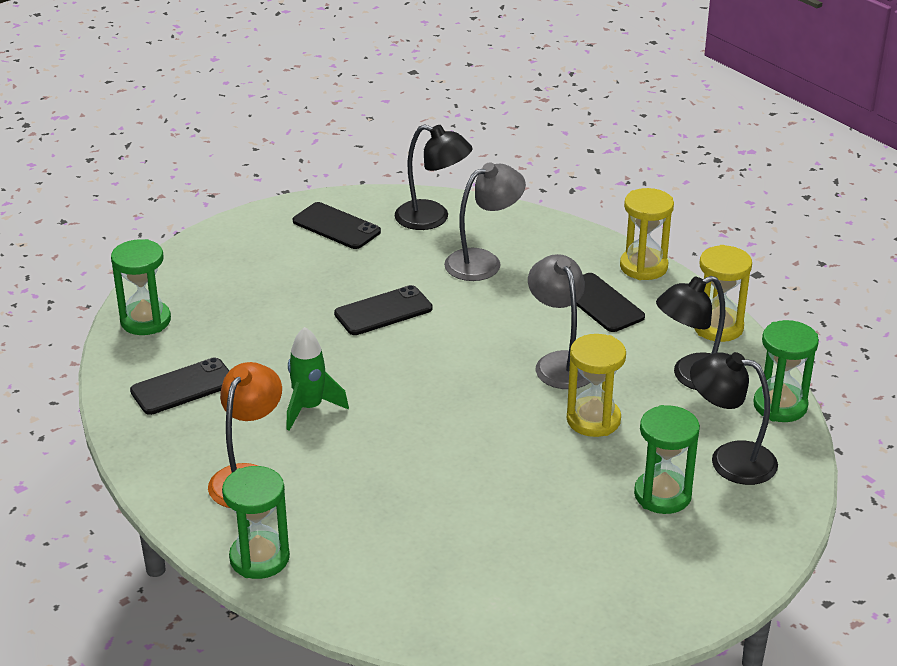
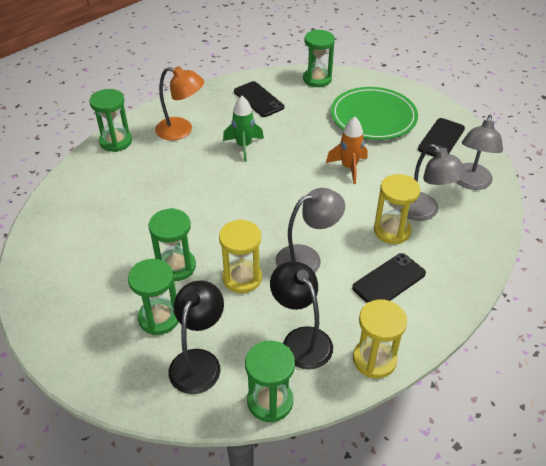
camera: 85 degrees right, 10 degrees up
black phone [334,285,433,335] -> orange rocket [326,117,367,184]
black lamp [395,124,473,230] -> grey lamp [456,115,503,190]
yellow hourglass [620,188,674,280] -> yellow hourglass moved to [374,174,420,244]
none -> green hourglass [149,208,196,281]
none -> green plate [331,87,418,140]

